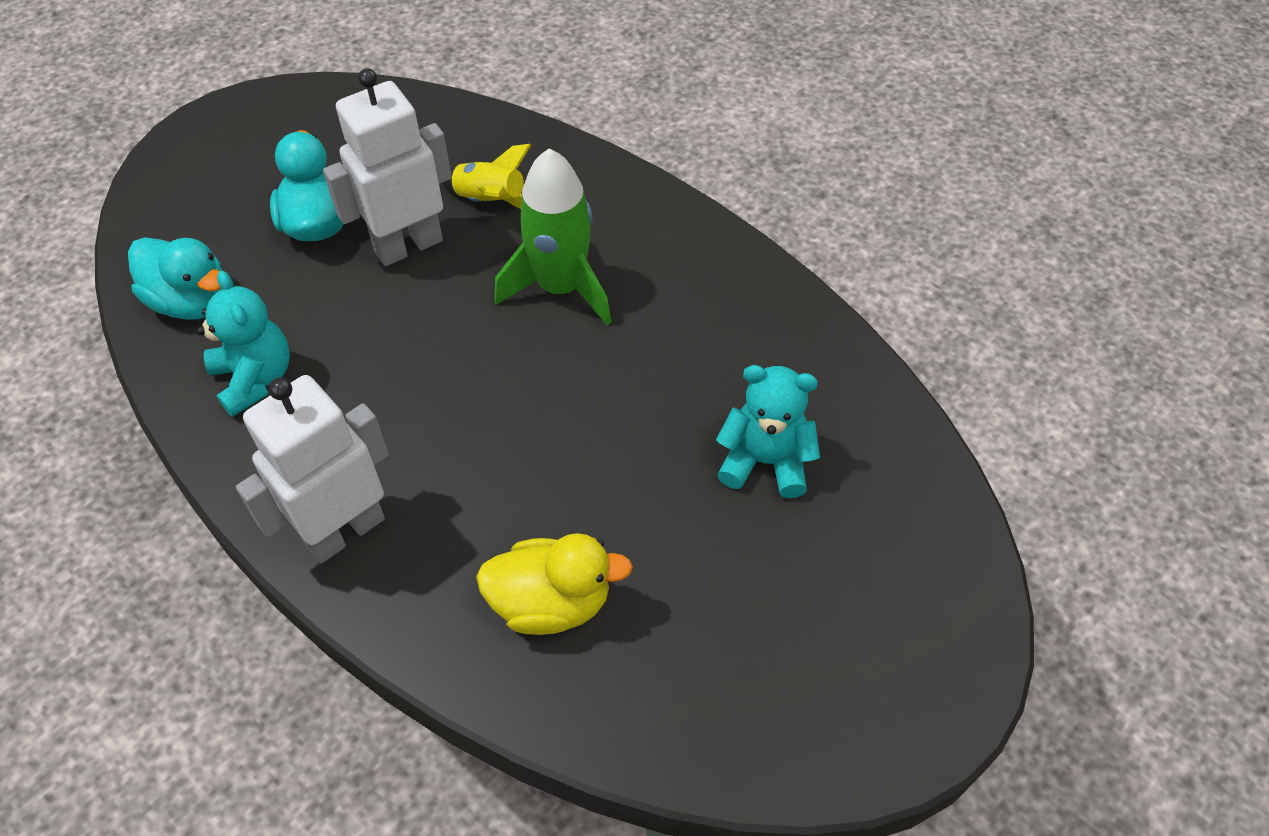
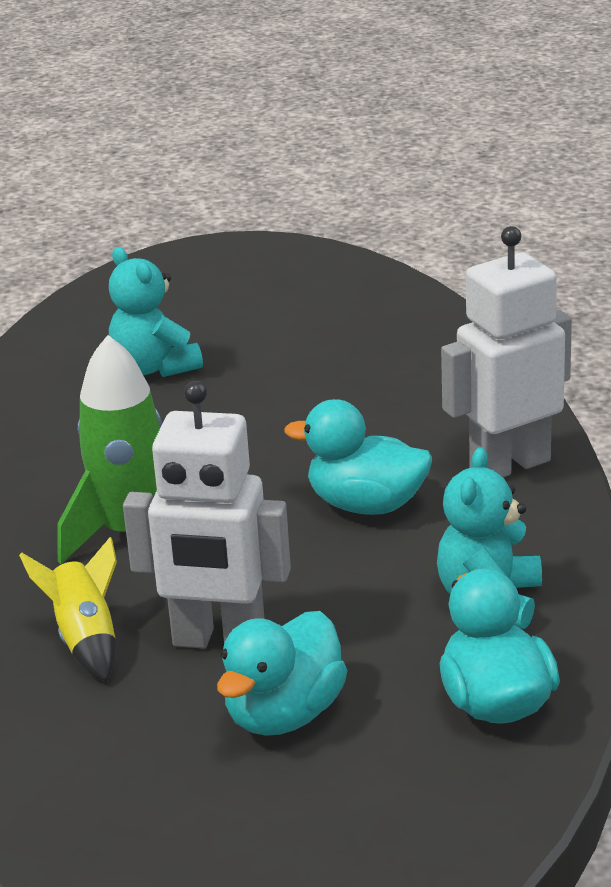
camera: 135 degrees left, 25 degrees down
white robot [236,375,389,563] -> white robot turned 150 degrees clockwise [441,226,572,477]
yellow duck [476,533,633,635] -> none
none -> turquoise duck [284,399,432,515]

